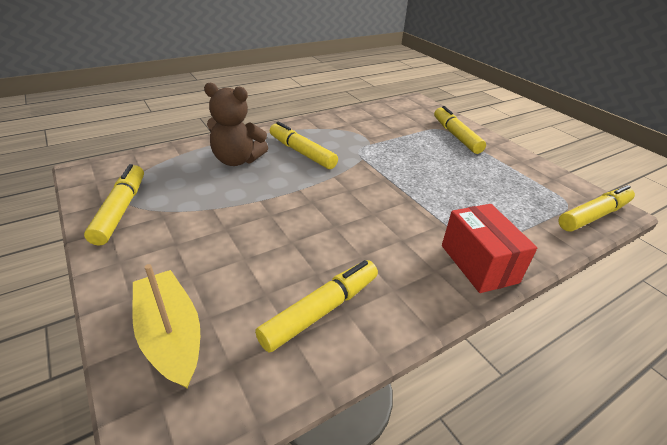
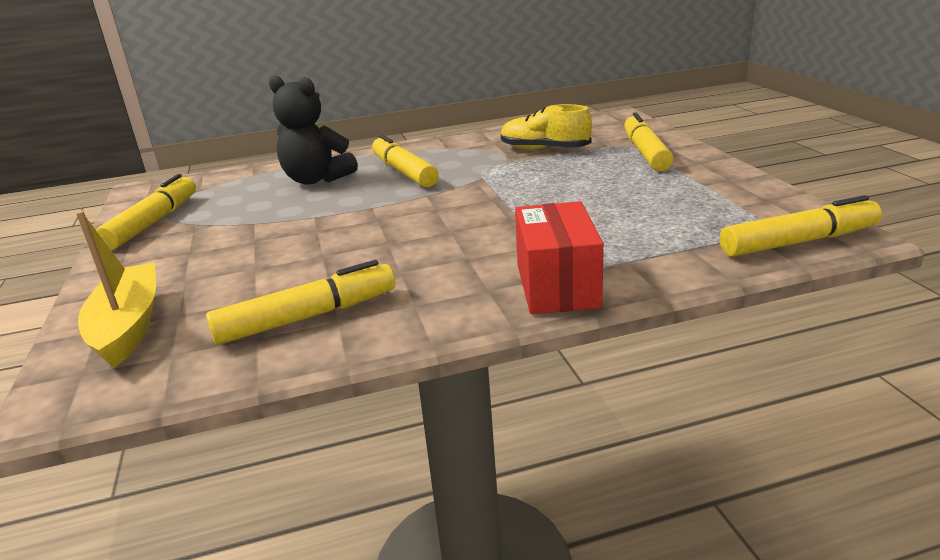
camera: 20 degrees right, 10 degrees down
brown teddy bear [204,82,268,166] -> black teddy bear [269,76,358,185]
none -> yellow shoe [501,104,592,150]

